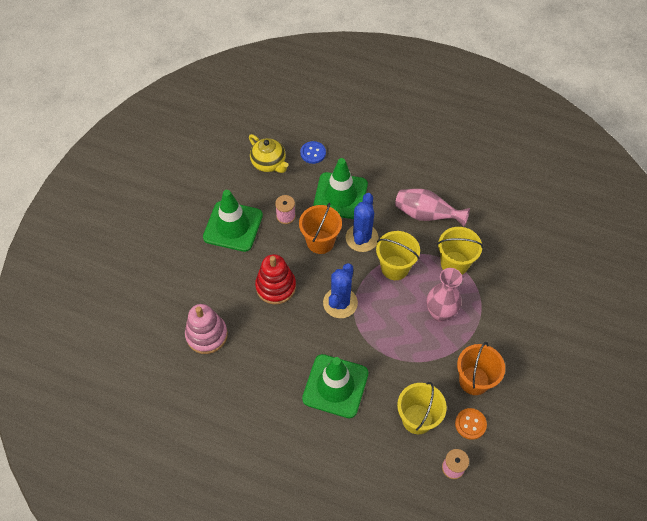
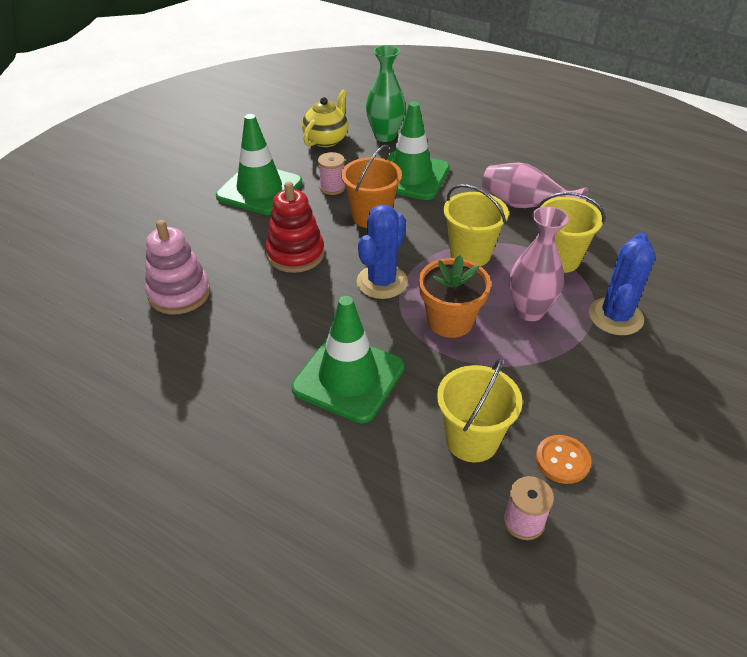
camera: 10 degrees right, 15 degrees down
yellow teapot [249,134,289,173] -> yellow teapot turned 120 degrees counterclockwise [302,90,348,147]
blue button [300,141,326,164] -> green vase [366,45,406,142]
blue cactus [346,193,379,252] -> blue cactus moved to [589,232,656,335]
orange bucket [457,342,505,395] -> none
none -> orange flower pot [419,255,491,338]

